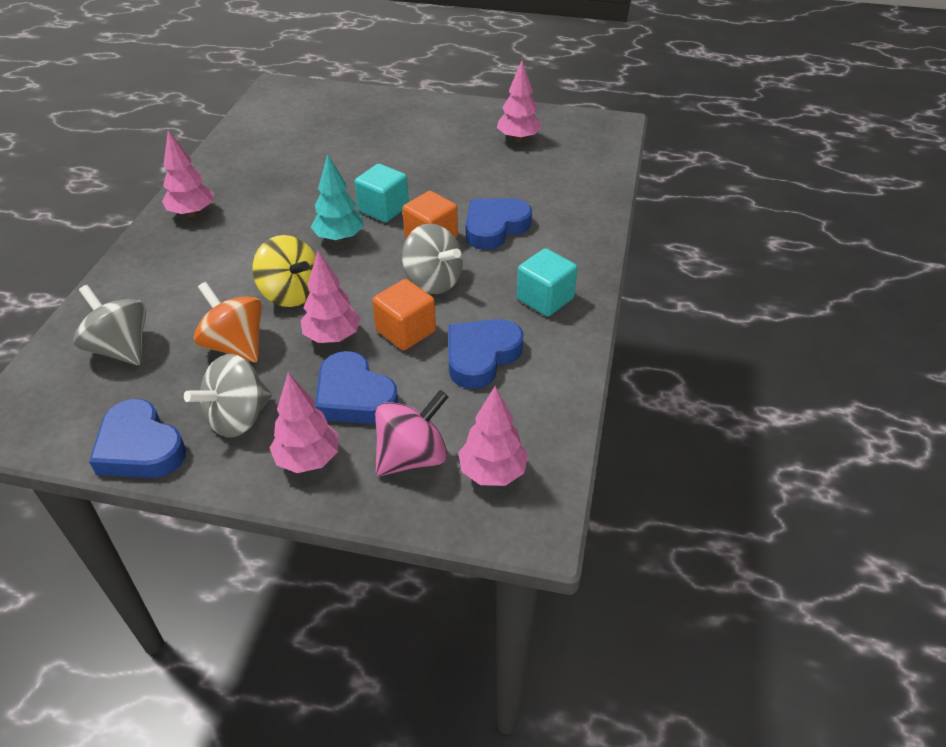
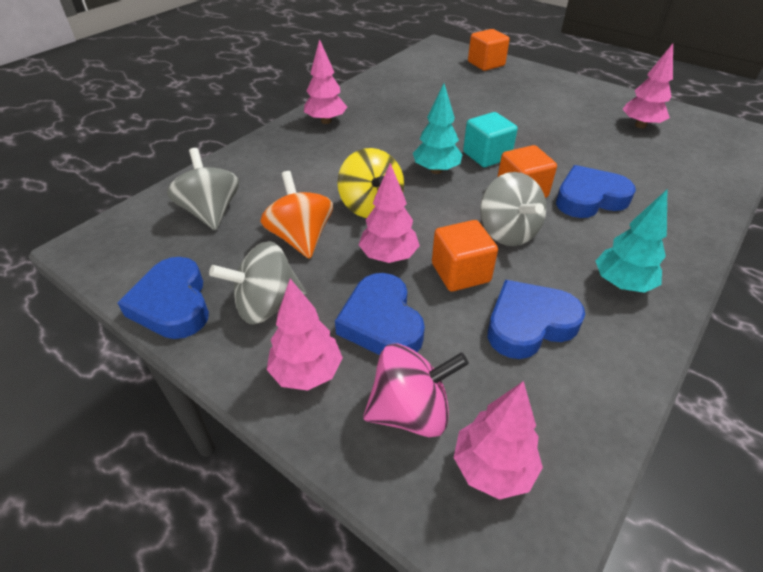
camera: 25 degrees right, 0 degrees up
turquoise cube [517,248,578,317] -> turquoise tree [596,190,667,293]
none -> orange cube [468,29,510,71]

